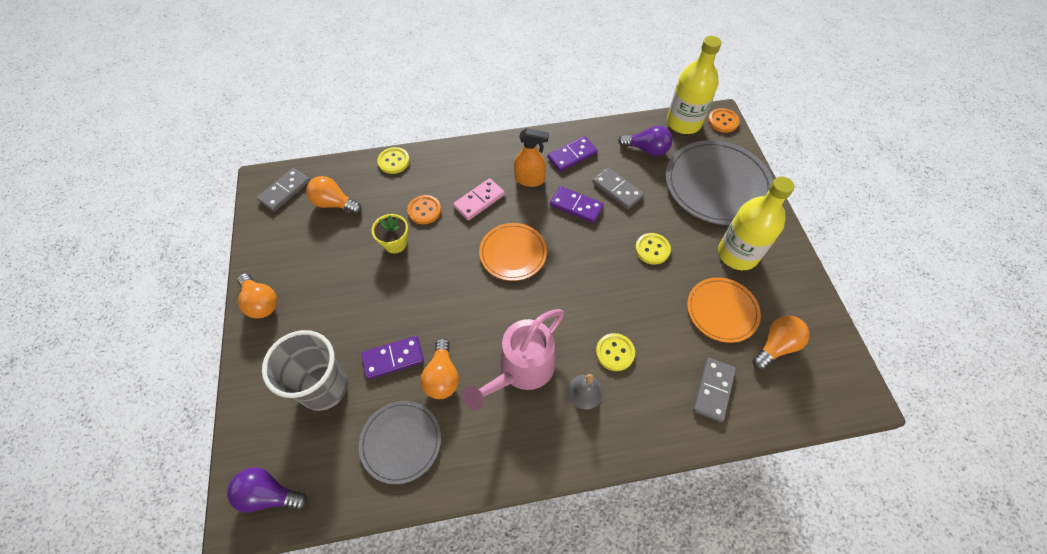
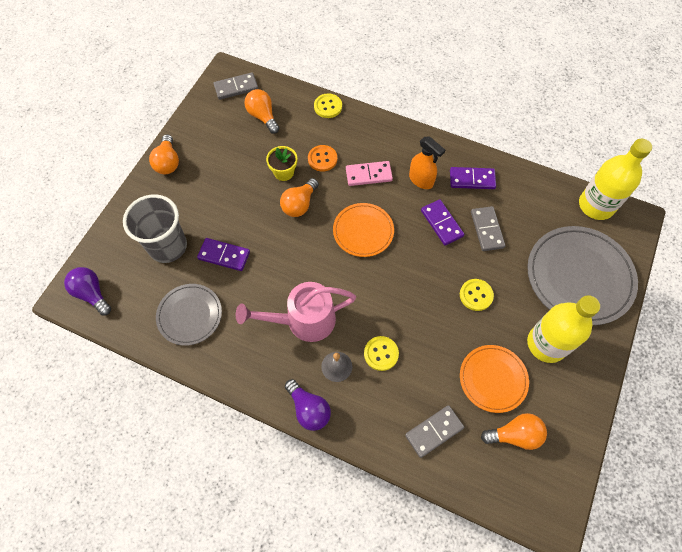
camera: 35 degrees right, 5 degrees up
orange light bulb [421,338,459,399] -> orange light bulb moved to [280,178,319,217]
purple light bulb [618,126,672,156] -> purple light bulb moved to [285,379,331,431]
orange button [708,108,740,133] -> none

